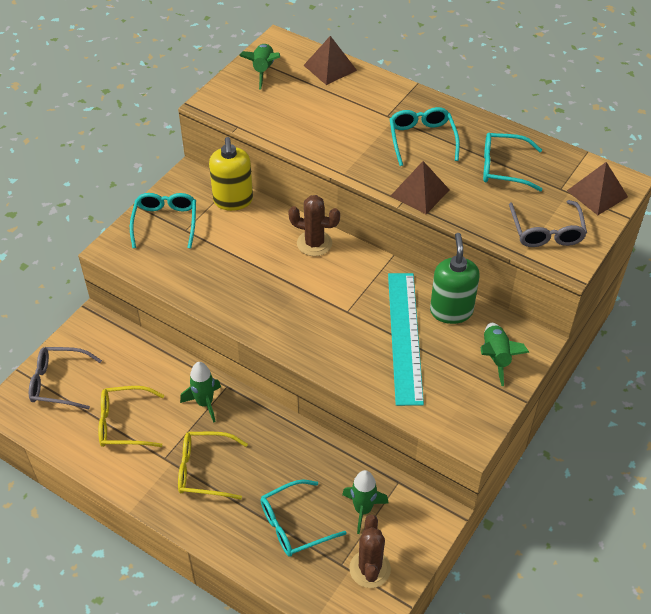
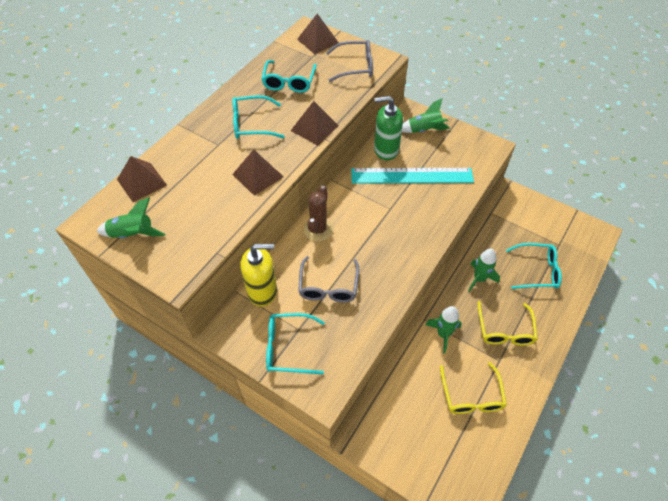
camera: 90 degrees left, 5 degrees up
grey glasses [29,347,102,409] -> grey glasses moved to [298,256,359,303]
turquoise glasses [260,480,347,557] -> turquoise glasses turned 60 degrees counterclockwise [506,243,562,289]
green rocket [342,470,389,534] -> green rocket moved to [468,249,500,292]
brown cactus [349,515,391,588] -> none
none -> brown pyramid [232,149,284,196]

